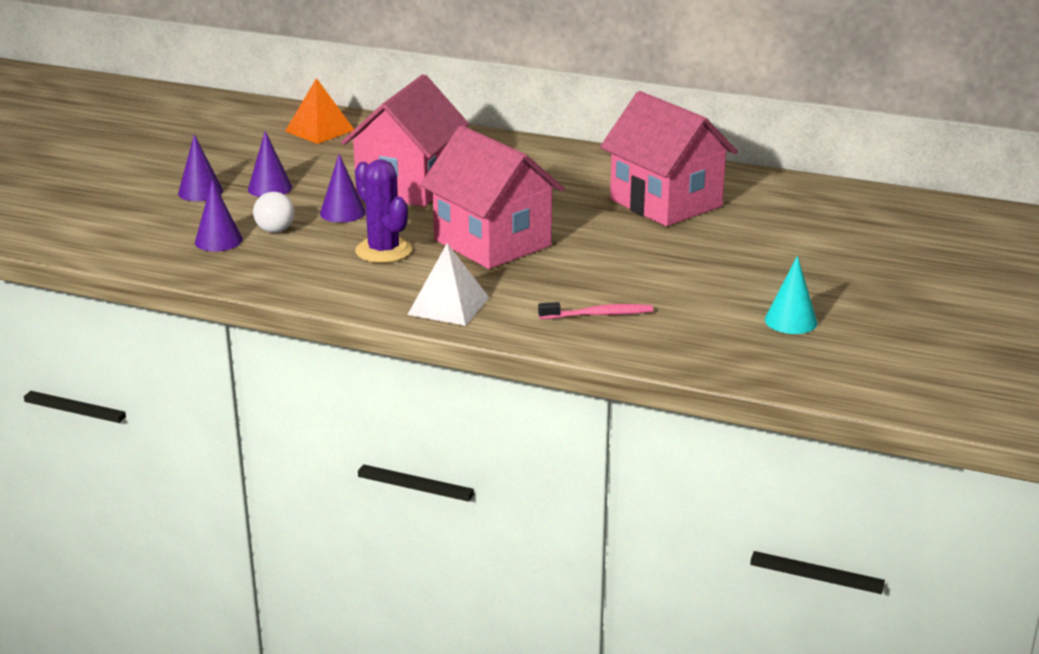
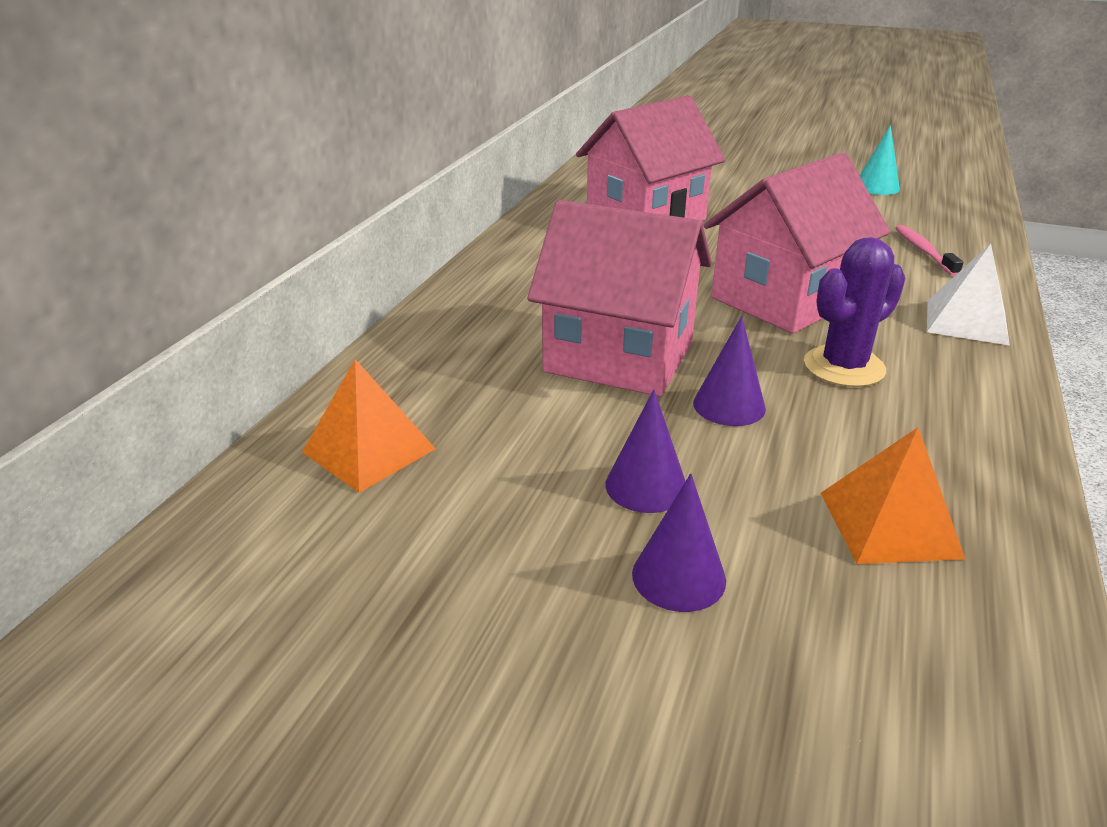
camera: 90 degrees left, 5 degrees up
purple cone [195,180,243,251] -> orange pyramid [821,427,965,564]
white light bulb [253,192,294,233] -> none

